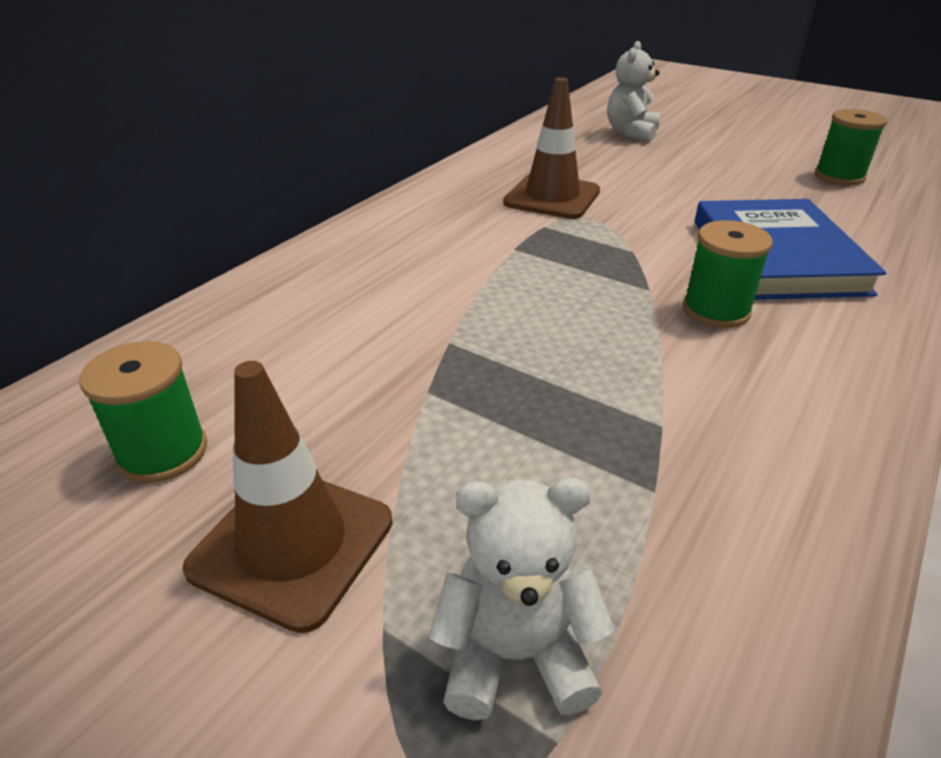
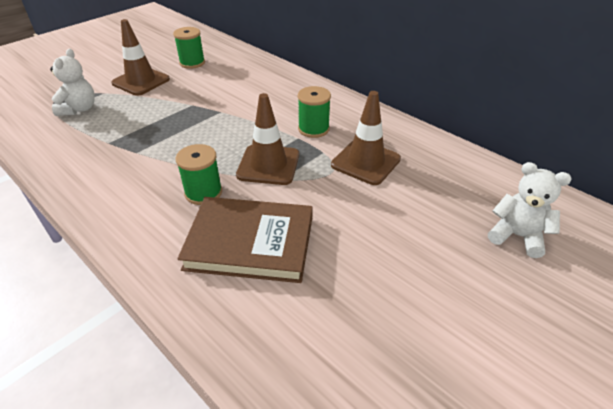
camera: 100 degrees right, 5 degrees up
blue book [695,199,886,300] -> brown book [177,197,312,283]
green spool [815,109,887,185] -> green spool moved to [298,86,331,138]
none -> brown traffic cone [236,93,299,185]

